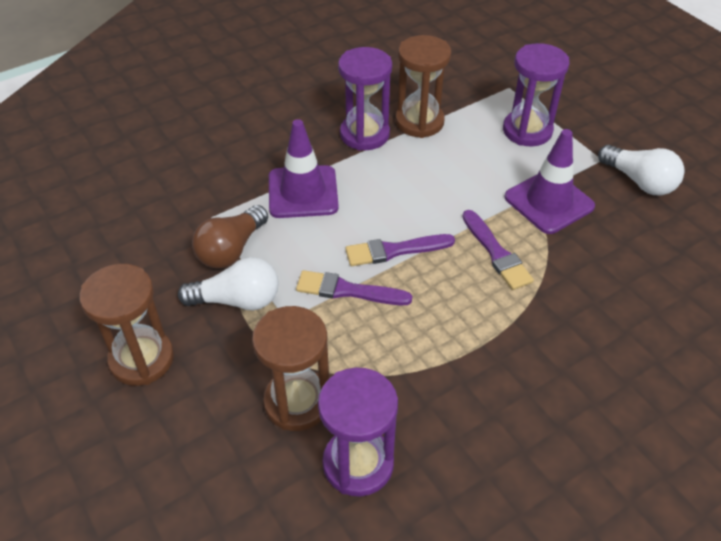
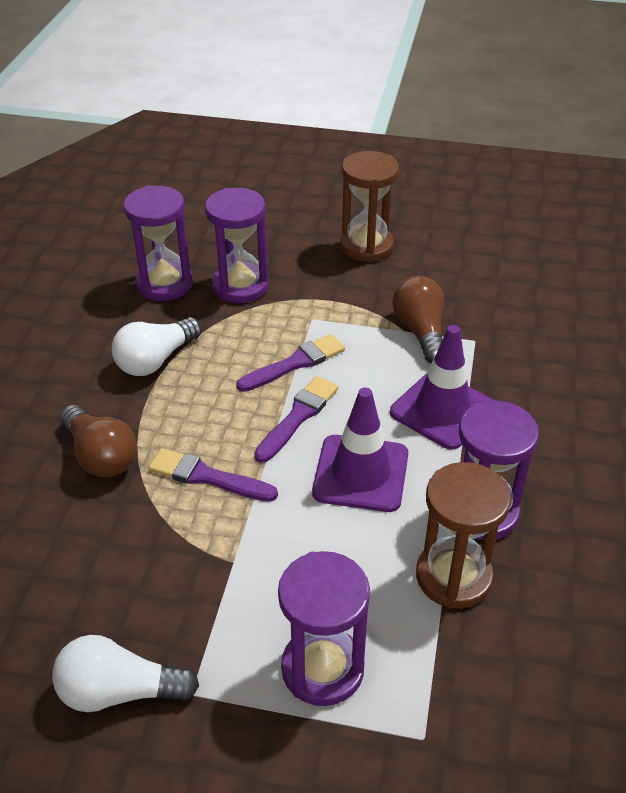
camera: 135 degrees right, 5 degrees down
white light bulb [178,257,279,311] -> white light bulb moved to [112,317,201,376]
brown hourglass [252,306,329,431] -> purple hourglass [205,188,269,303]
purple traffic cone [504,129,595,234] -> purple traffic cone moved to [312,388,408,512]
none -> brown light bulb [60,405,137,477]

